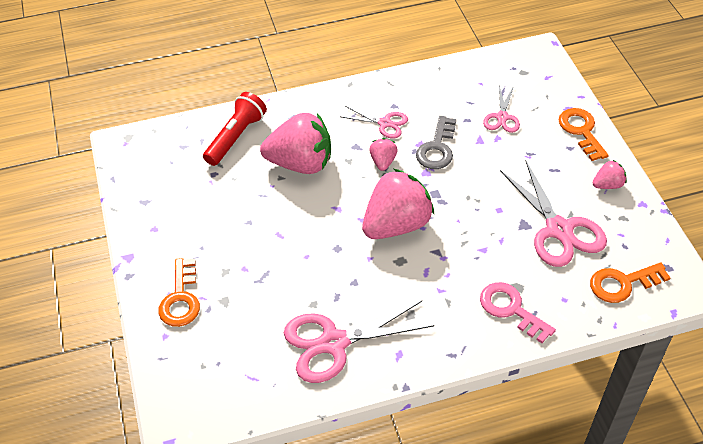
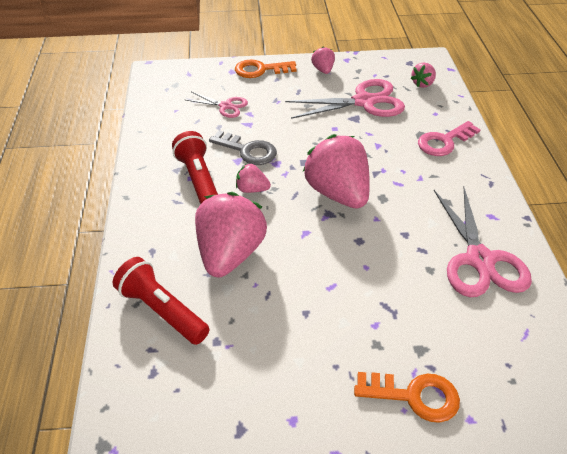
camera: 80 degrees left, 5 degrees down
pink scissors [340,106,408,138] -> red flashlight [172,131,218,204]
orange key [590,262,671,303] -> pink strawberry [411,62,436,88]

